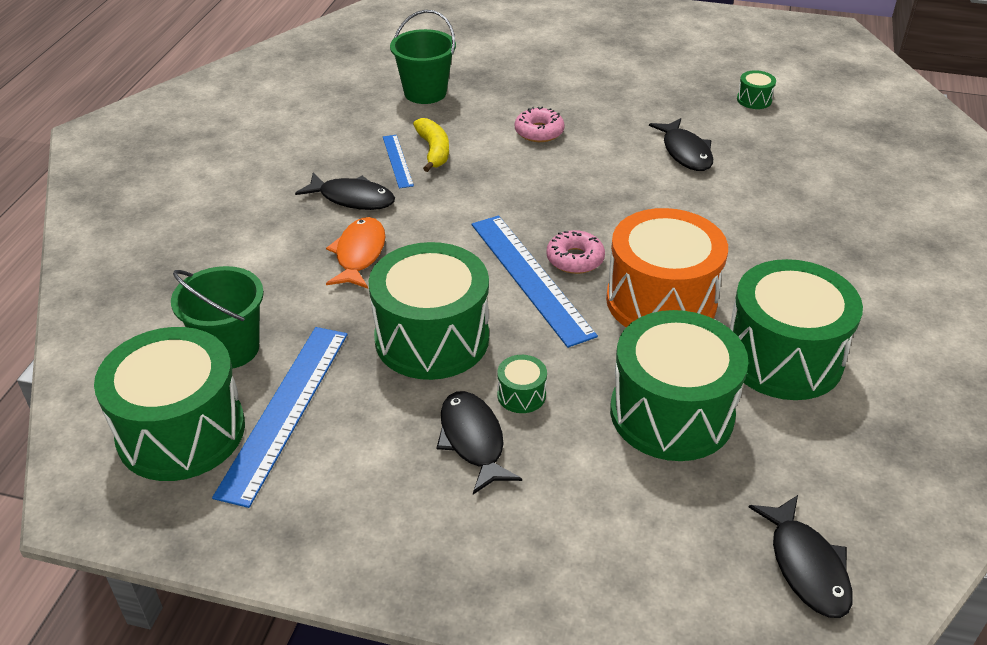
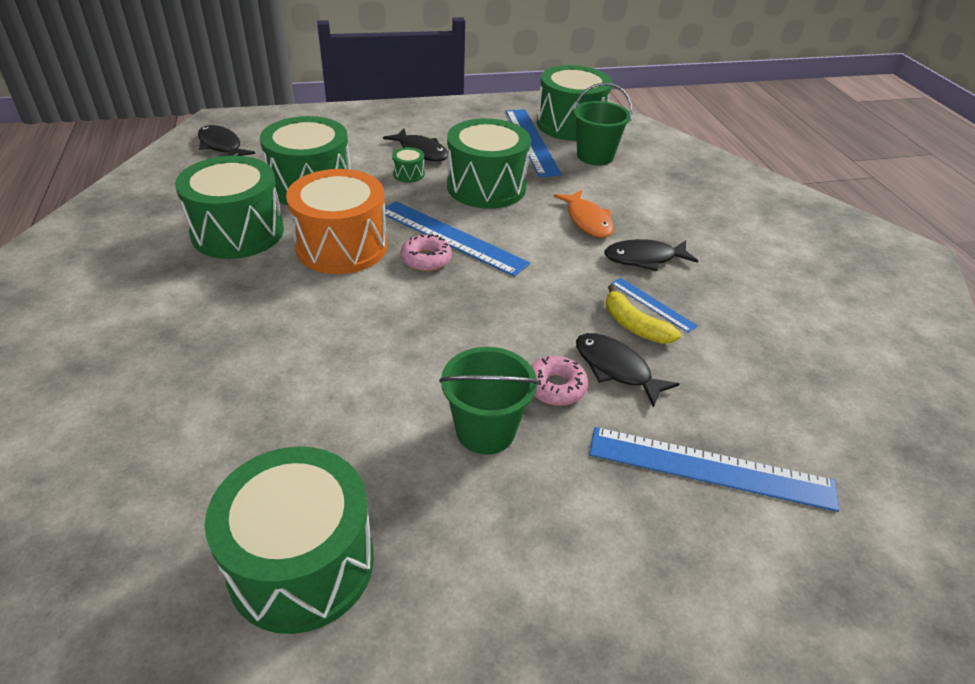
camera: 150 degrees right, 0 degrees up
green bucket [390,10,456,104] -> green bucket moved to [439,347,539,454]
black fish [649,118,713,171] -> black fish moved to [576,333,679,408]
green drum [737,70,776,109] -> green drum [205,446,374,634], size x2.48
none -> blue ruler [589,427,839,512]

